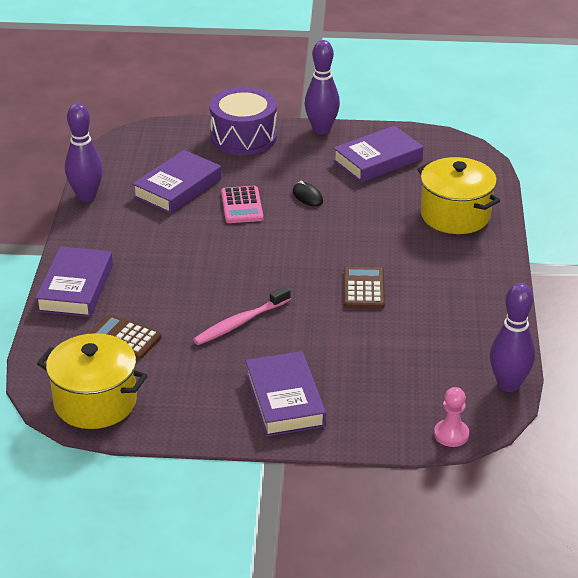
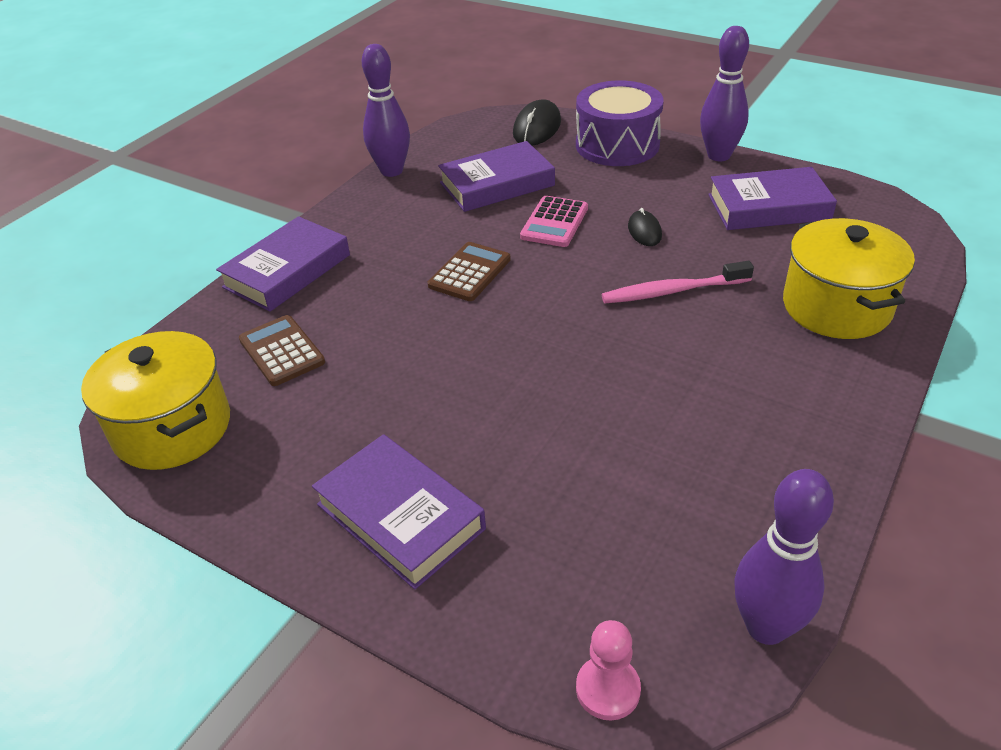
camera: 30 degrees right, 5 degrees up
pink toothbrush [193,286,291,345] -> pink toothbrush moved to [601,261,754,303]
purple book [245,351,326,437] -> purple book turned 60 degrees counterclockwise [312,434,486,589]
brown calculator [344,267,385,309] -> brown calculator moved to [428,242,511,301]
none -> black mouse [513,99,561,146]

